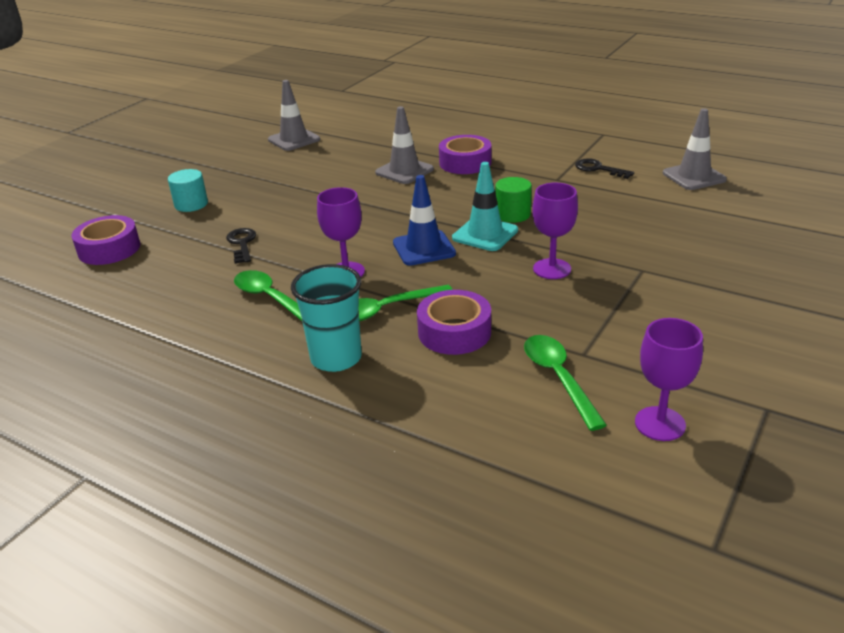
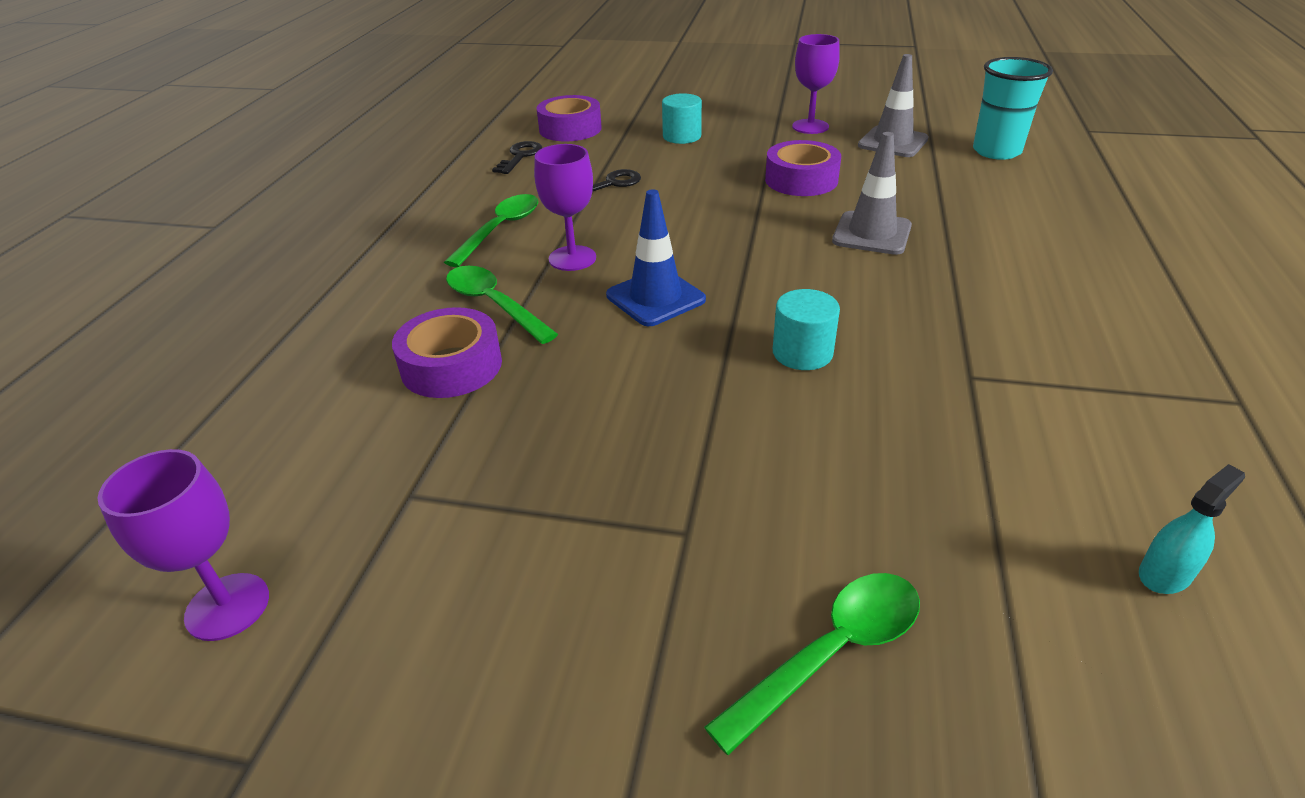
camera: 70 degrees right, 5 degrees up
turquoise cup [291,264,362,372] -> turquoise cup moved to [973,57,1053,160]
purple tape [439,135,491,174] -> purple tape moved to [765,140,841,196]
turquoise traffic cone [452,162,518,251] -> none
green cylinder [495,177,532,223] -> turquoise cylinder [773,289,840,370]
green spoon [524,335,607,431] -> green spoon moved to [704,573,920,755]
purple goblet [532,183,578,279] -> purple goblet moved to [792,34,840,134]
black key [575,158,634,179] -> black key moved to [492,141,542,174]
grey traffic cone [663,108,727,190] -> turquoise spray bottle [1139,464,1245,594]

